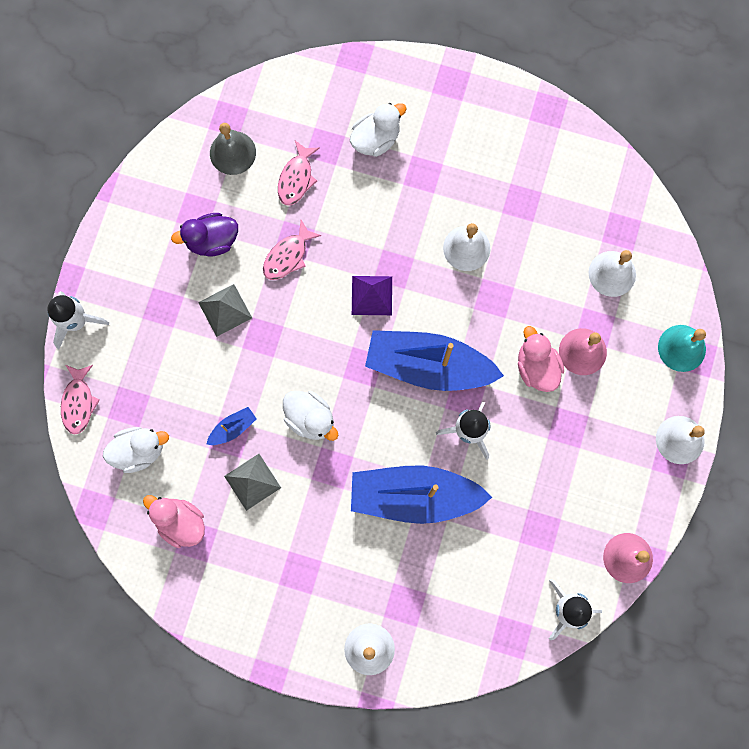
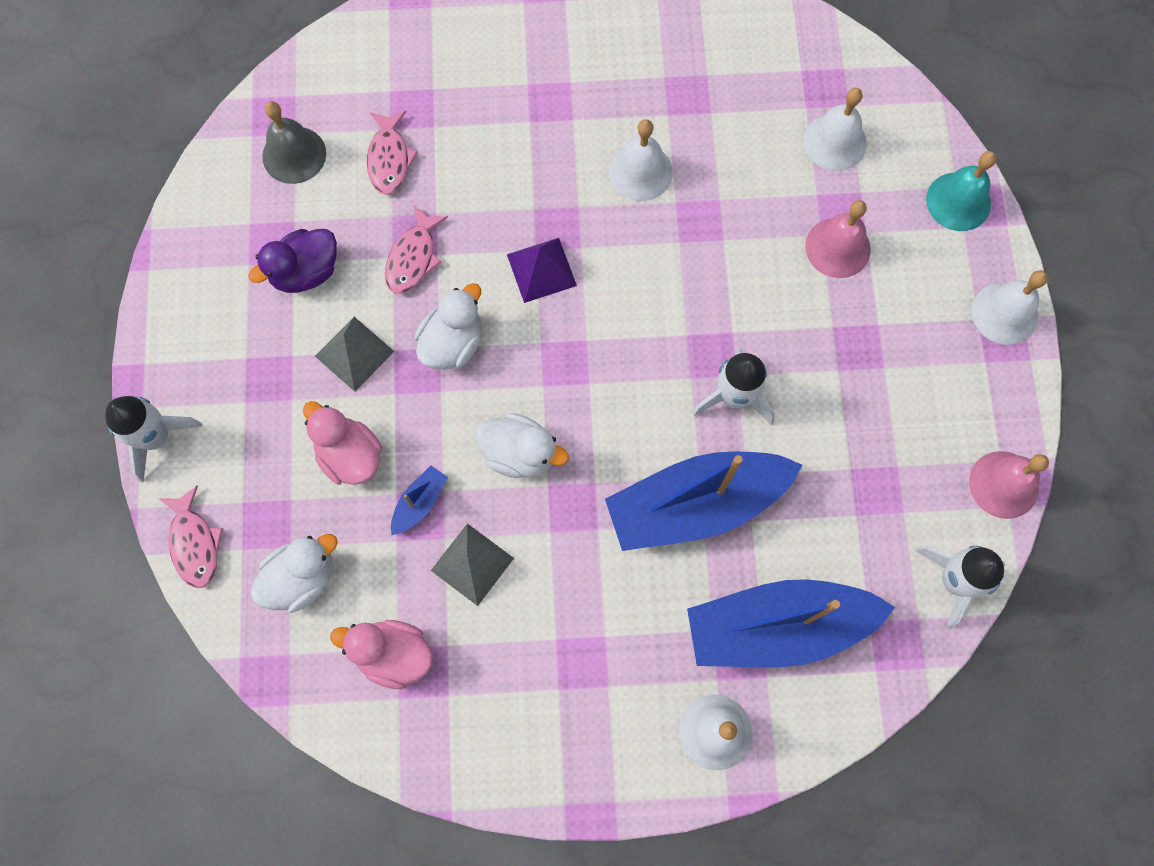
camera: 20 degrees left, 5 degrees down
white duck [350,103,407,157] -> white duck moved to [415,283,482,370]
blue boat [365,330,504,391] -> blue boat moved to [687,579,895,667]
pink duck [518,326,564,392] -> pink duck moved to [303,401,382,485]

